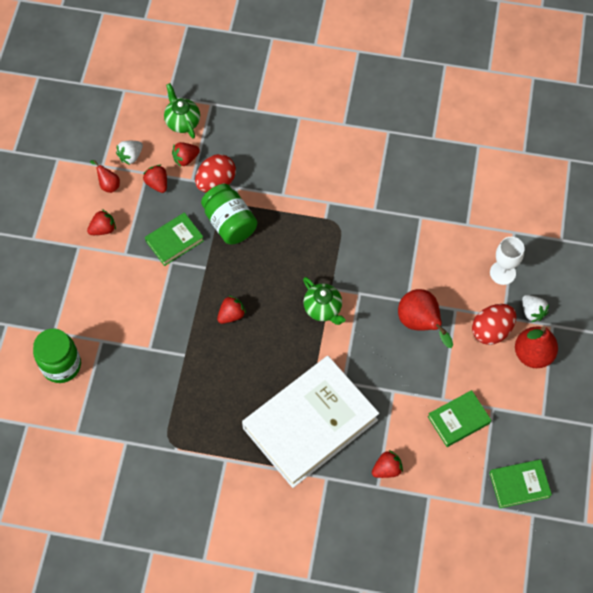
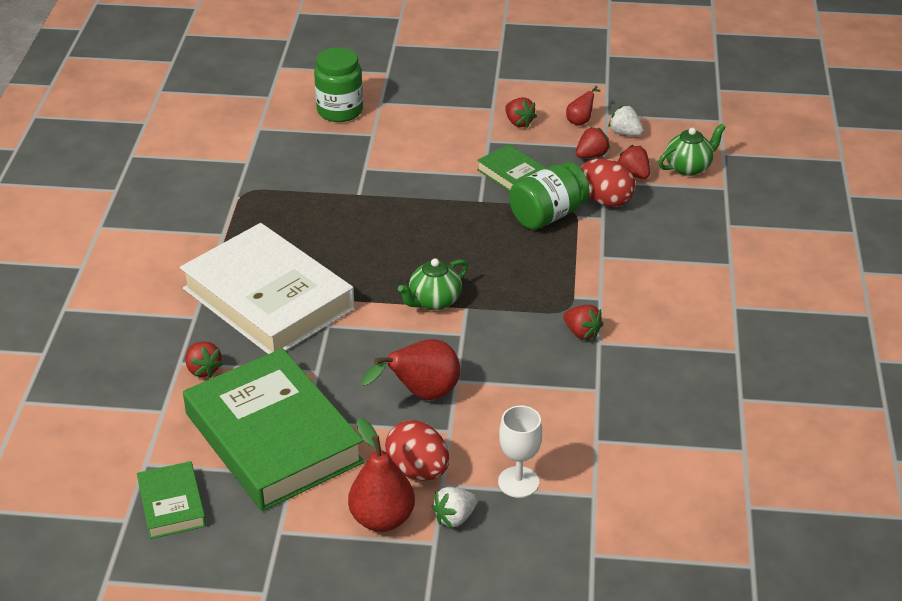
camera: 85 degrees right, 25 degrees down
red strawberry [217,295,246,324] -> red strawberry moved to [563,305,603,340]
green book [428,390,491,447] -> green book [183,348,364,511], size x2.16

